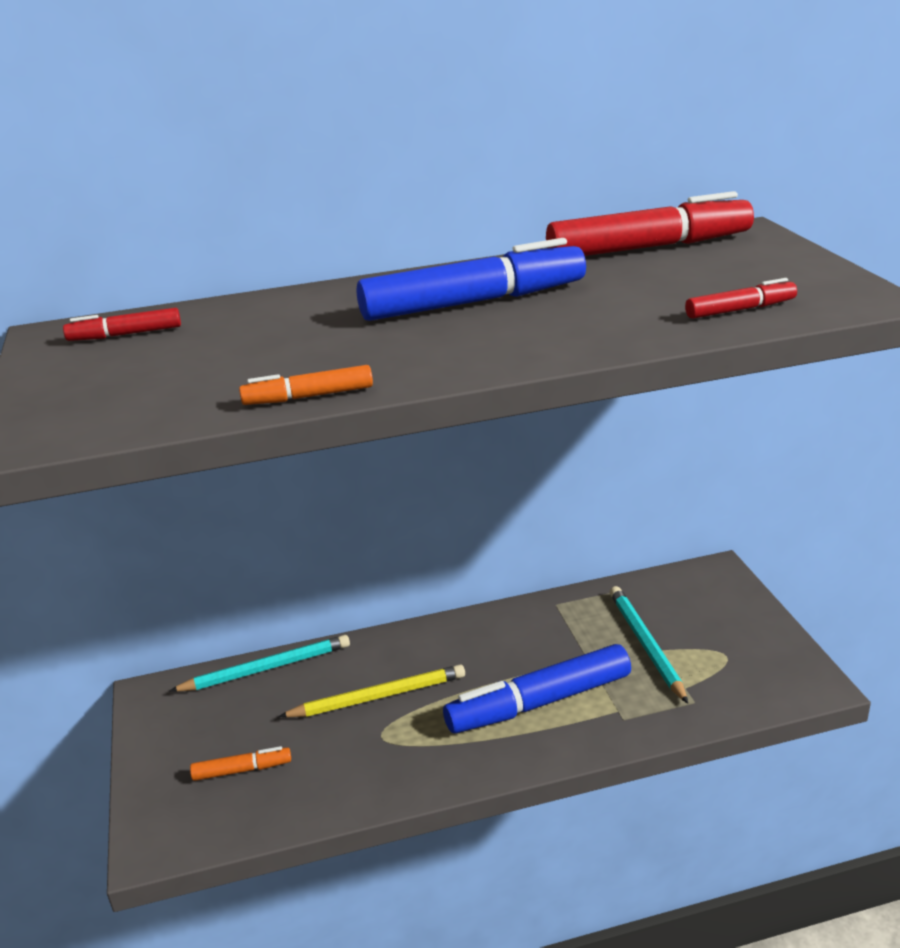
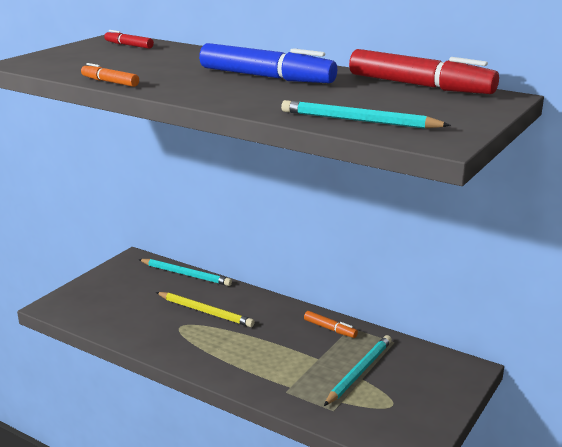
camera: 45 degrees right, 5 degrees down
orange marker [190,746,291,781] -> orange marker moved to [304,311,358,338]
blue marker [443,644,631,733] -> none
red marker [685,278,797,319] -> turquoise pencil [281,100,451,129]

